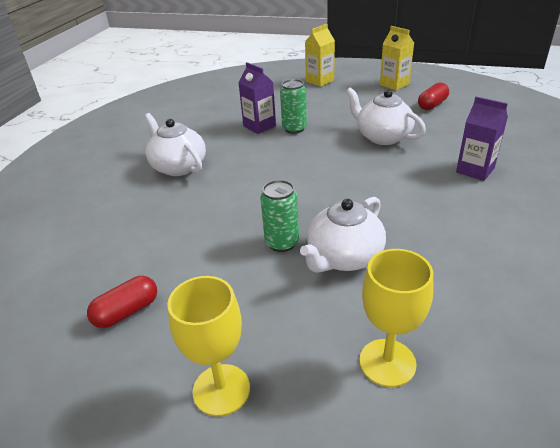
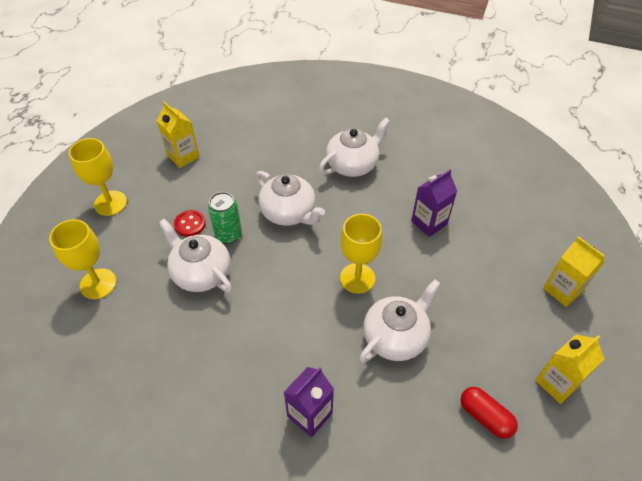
camera: 90 degrees right, 15 degrees up
red capsule [87,276,157,328] -> yellow carton [157,102,200,168]
green can [280,79,307,134] -> none
none -> red button [174,210,206,237]
none -> white teapot [255,171,325,226]
none -> yellow goblet [340,214,382,294]

